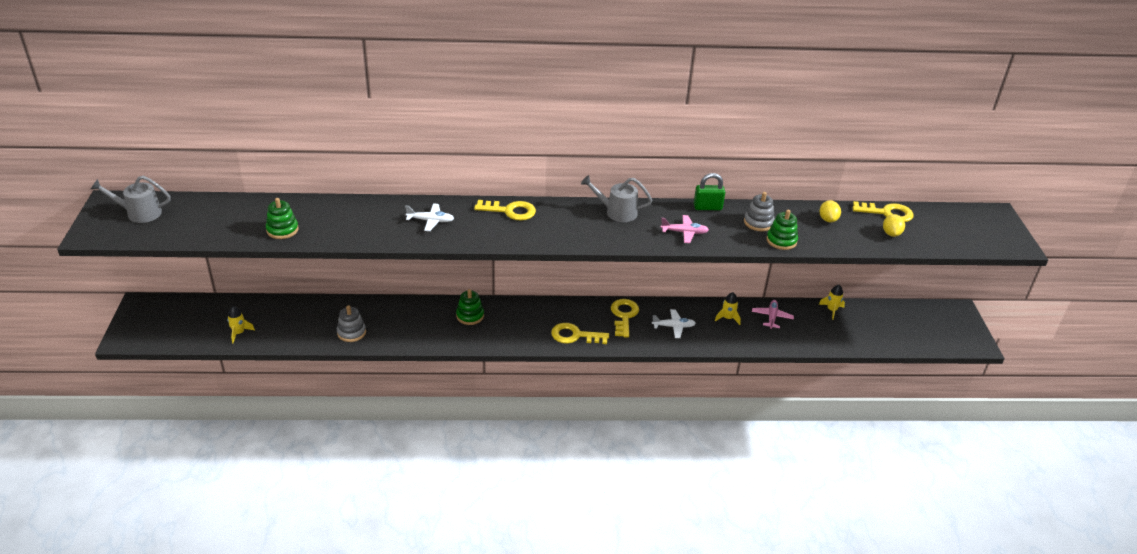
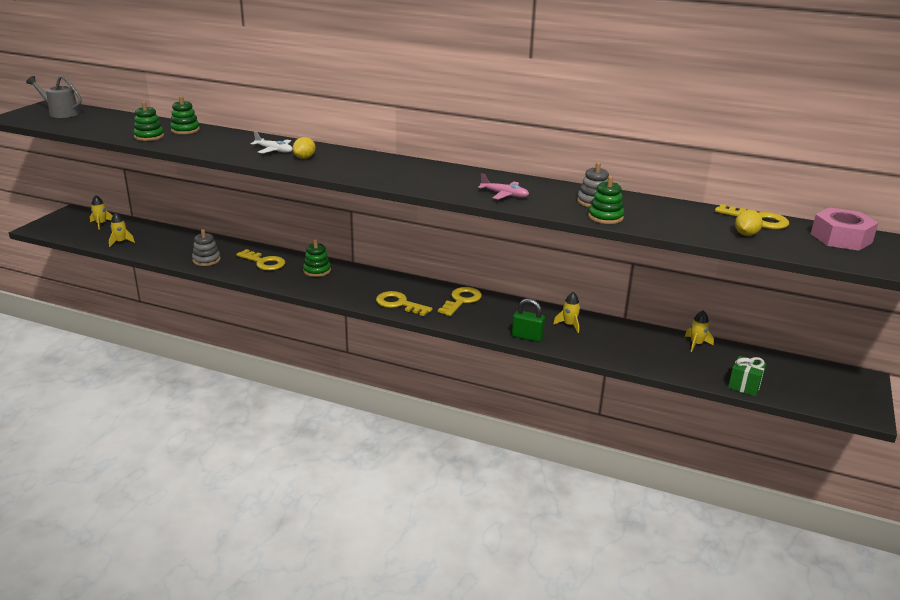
camera: 25 degrees right, 10 degrees down
yellow key [474,200,536,220] -> yellow key moved to [236,249,285,271]
grey watering can [581,175,652,222] -> none
white plane [652,309,696,338] -> none
green padlock [694,173,725,210] -> green padlock moved to [512,298,545,342]
pink plane [752,300,794,329] -> none
yellow lemon [820,200,841,223] -> yellow lemon moved to [293,137,316,159]
none -> yellow rocket [90,195,113,230]
none -> green stacking toy [170,96,200,134]
none -> green gift [728,356,766,396]
none -> pink nut [811,207,878,251]

